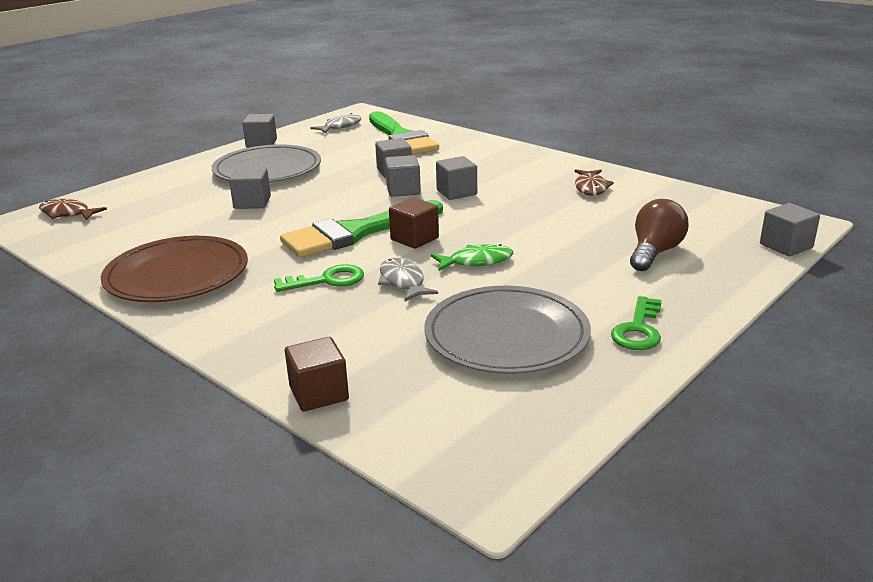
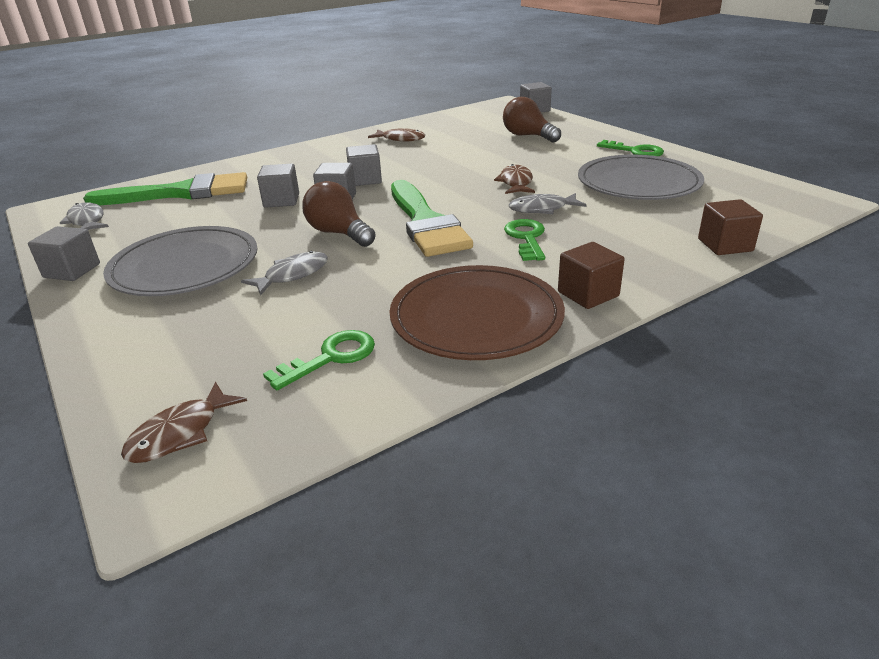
camera: 75 degrees left, 5 degrees up
grey cube [229,167,271,209] -> grey fish [241,251,328,295]
brown cube [389,198,439,249] -> brown cube moved to [558,242,625,309]
green fish [431,244,513,271] -> brown fish [494,164,535,194]
none -> green key [263,330,375,390]
none -> brown light bulb [302,181,376,247]

